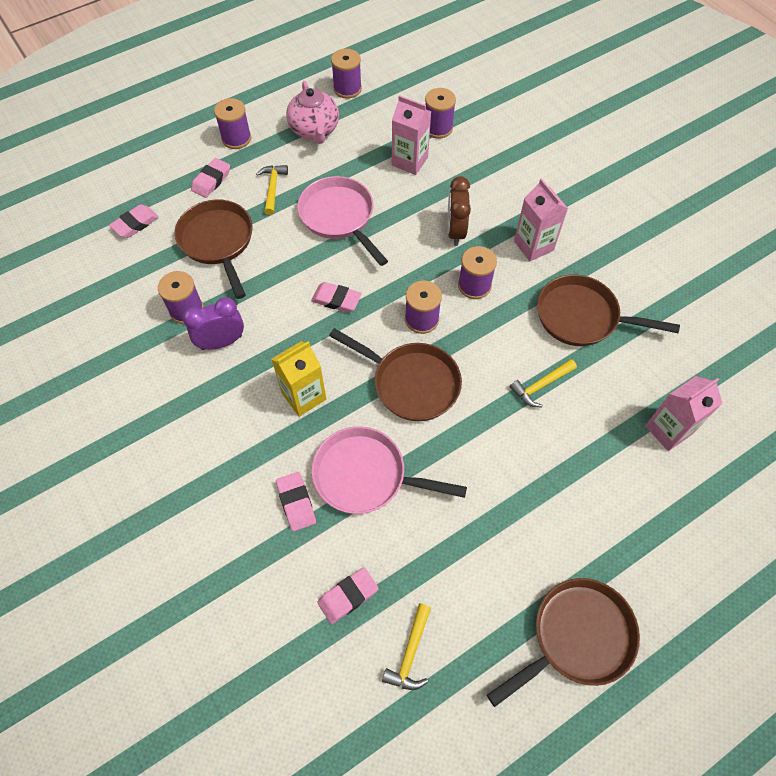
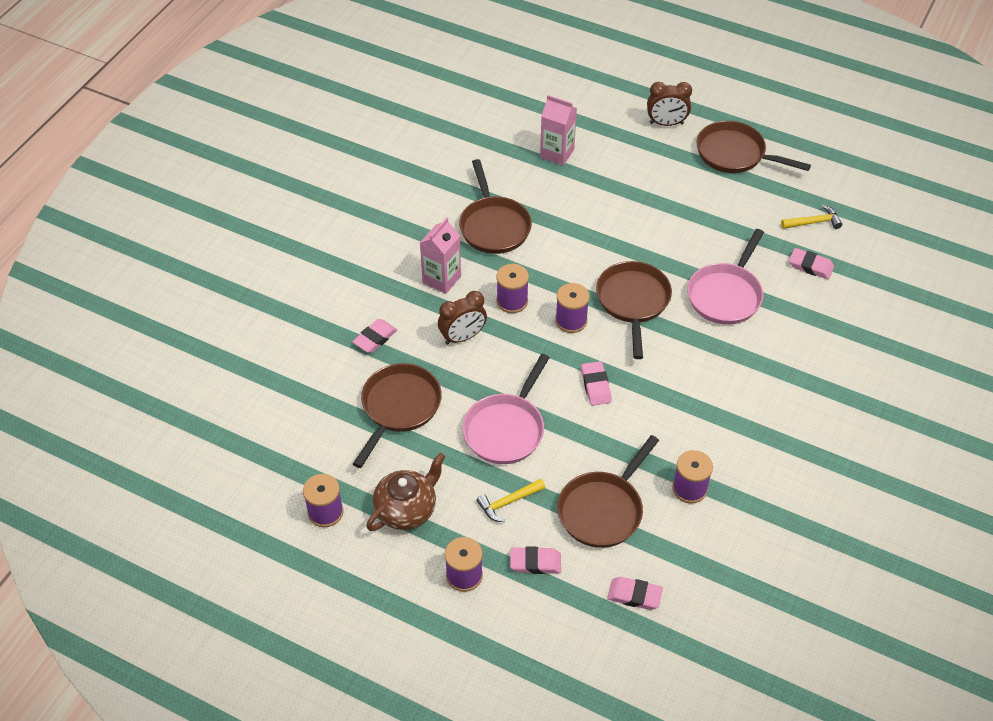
camera: 120 degrees left, 10 degrees down
purple clock [183,297,244,350] -> none
yellow carton [272,341,326,417] -> none
pink eraser [276,472,316,531] -> pink eraser moved to [352,319,397,353]
pink teapot [286,81,339,144] -> brown teapot [366,453,445,531]
pink pan [312,426,467,514] -> pink pan turned 45 degrees clockwise [687,229,764,325]
pink carton [392,95,431,175] -> brown pan [353,363,442,468]
purple spool [425,88,456,139] -> none
yellow hammer [510,359,577,407] -> none
none -> brown clock [647,82,692,126]

